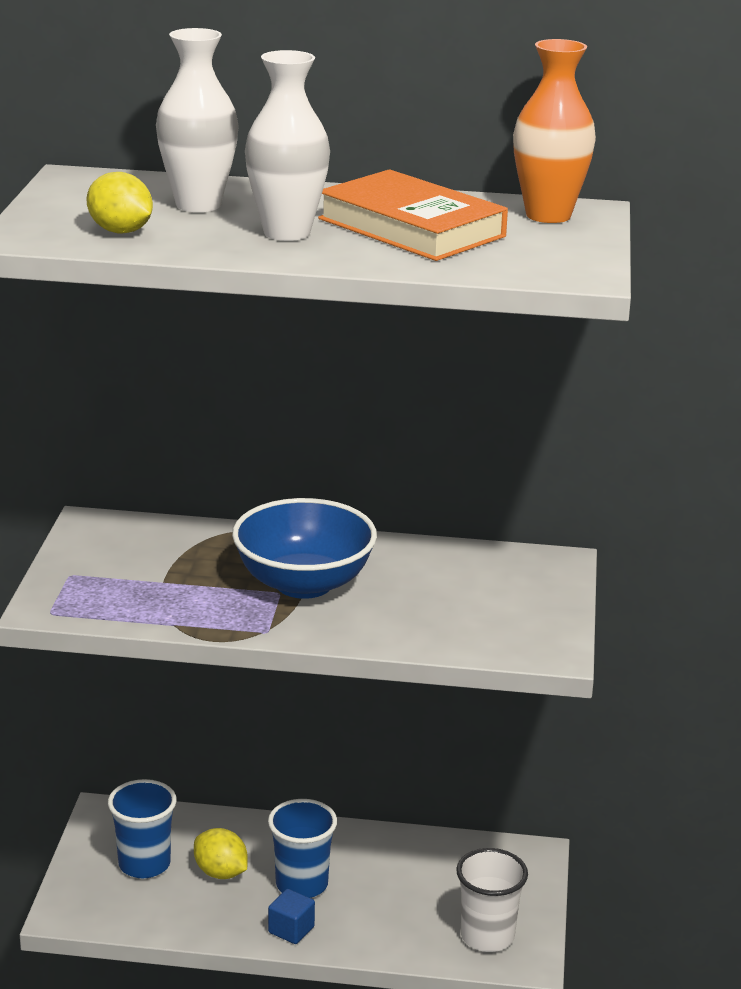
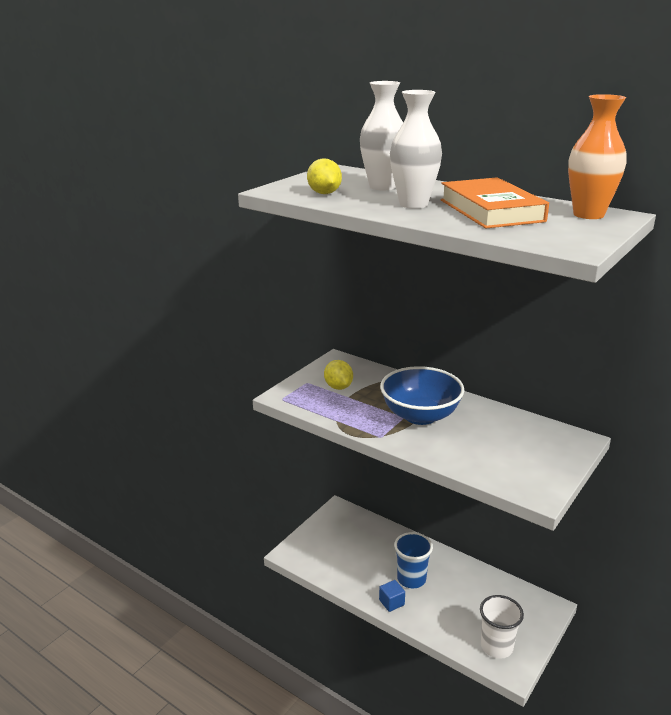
camera: 30 degrees right, 0 degrees up
blue cup [108,779,177,878] -> none
yellow lemon [194,828,248,879] -> yellow lemon moved to [324,360,353,390]

